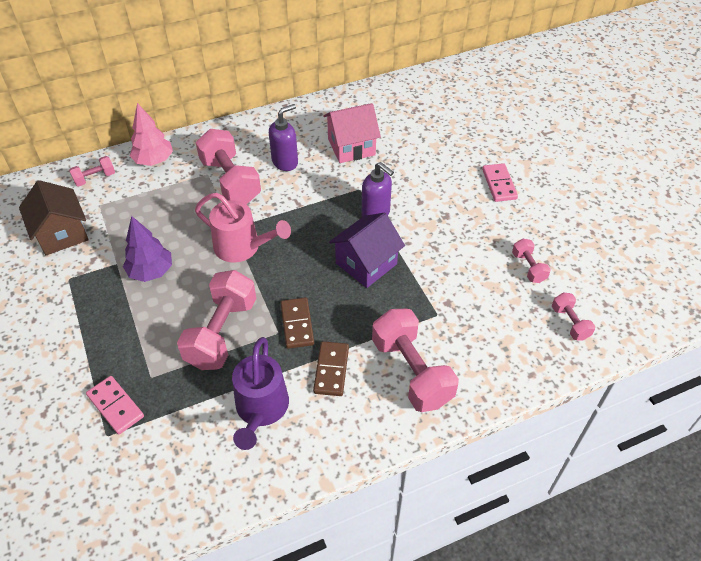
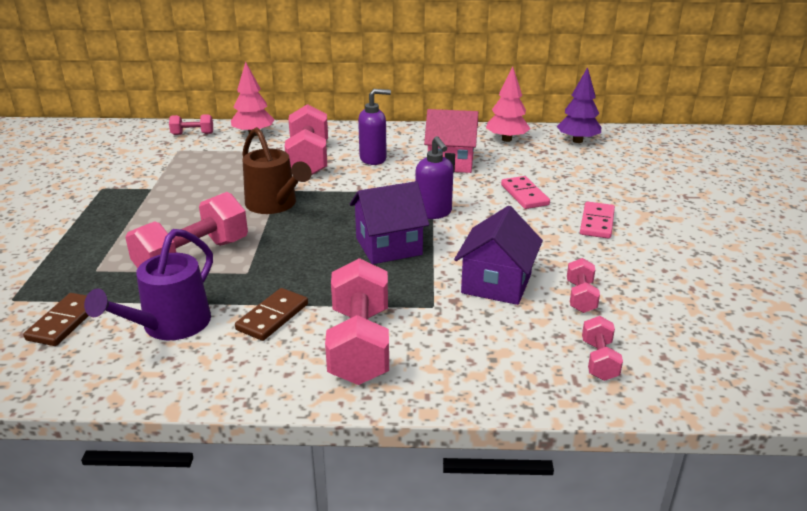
camera: 25 degrees right, 20 degrees down
brown house [19,180,89,255] -> none
pink domino [86,376,144,434] -> pink domino moved to [501,176,550,209]
purple tree [123,216,172,282] -> purple tree moved to [557,67,601,143]
pink watering can [195,193,291,263] -> brown watering can [242,127,312,214]
brown domino [280,297,314,349] -> brown domino moved to [23,293,89,346]
none -> purple house [454,206,543,305]
none -> pink tree [486,66,530,142]

